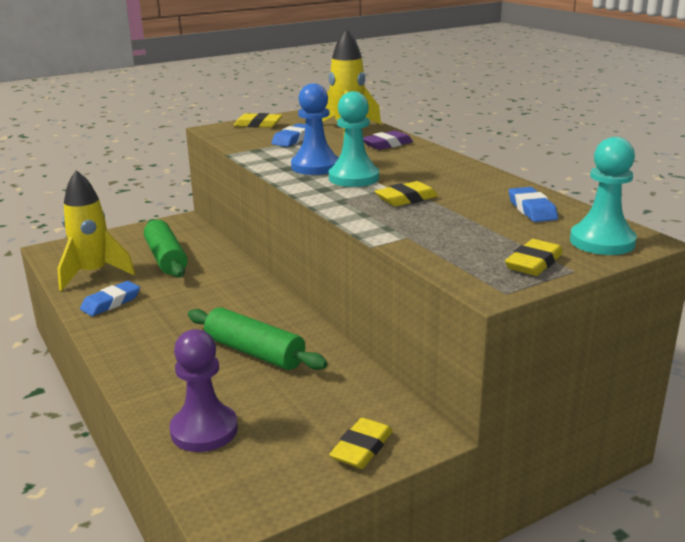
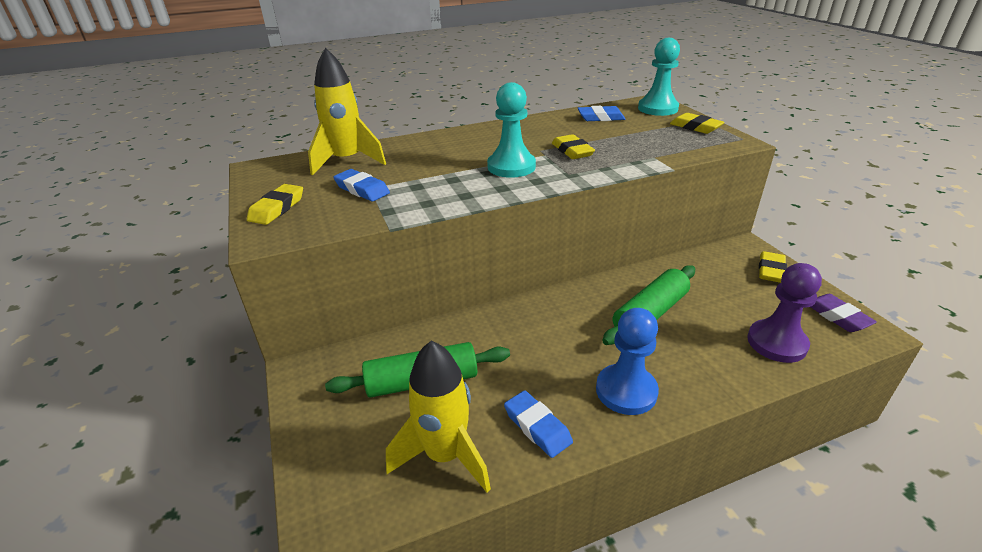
camera: 80 degrees left, 10 degrees up
blue pawn [291,83,339,175] -> blue pawn moved to [596,308,659,415]
yellow eraser [329,418,393,469] -> yellow eraser turned 75 degrees clockwise [759,251,787,283]
purple eraser [363,130,413,150] -> purple eraser moved to [811,294,877,332]

